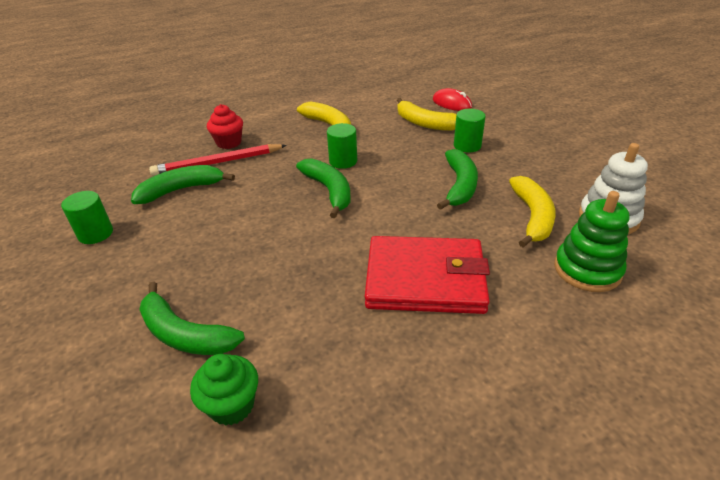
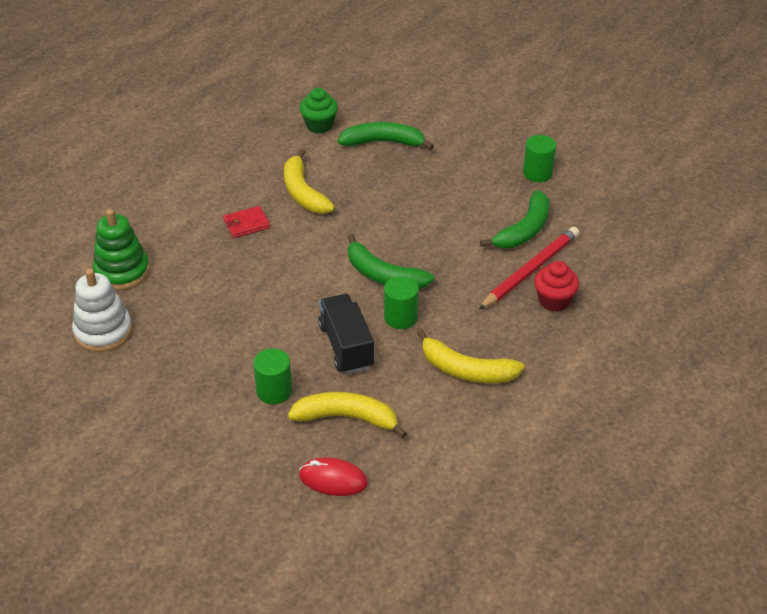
camera: 150 degrees right, 5 degrees up
red wallet [365,236,490,314] -> red wallet [223,206,270,238], size x0.42
green banana [437,149,478,210] -> none
yellow banana [509,176,556,247] -> yellow banana moved to [284,149,335,214]
none -> black truck [318,294,374,374]

